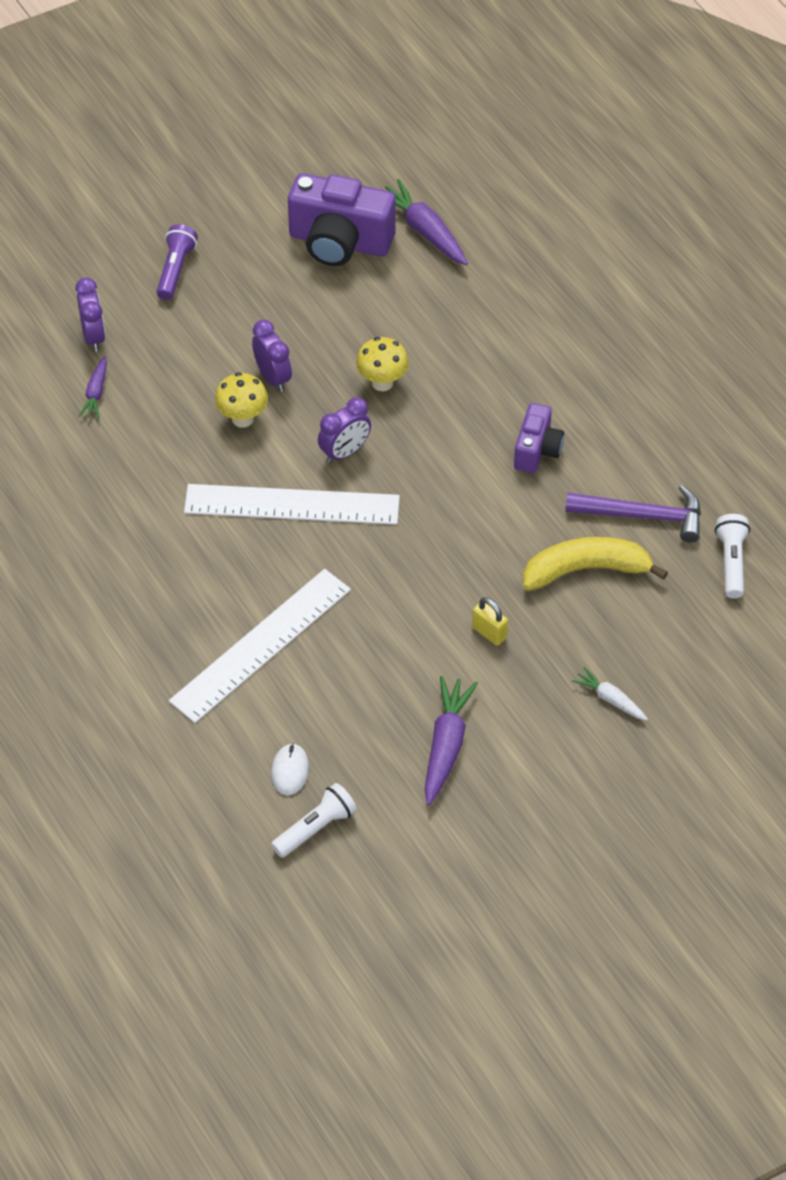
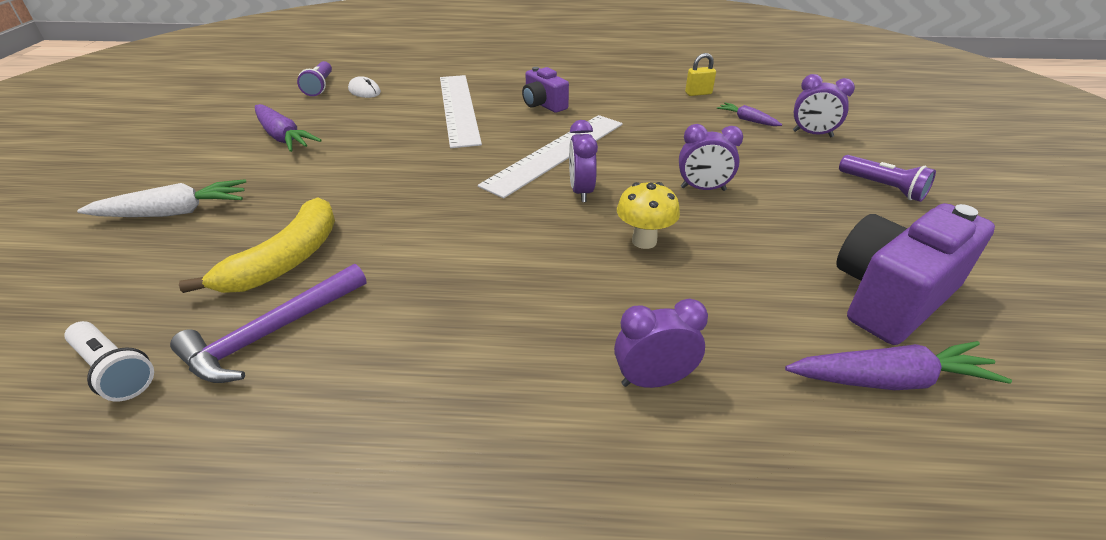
camera: 125 degrees right, 15 degrees down
yellow mushroom [215,372,268,428] -> none
white flashlight [271,783,357,858] -> purple flashlight [297,61,332,96]
yellow padlock [472,597,508,646] -> yellow padlock moved to [685,53,716,96]
purple camera [514,403,564,473] -> purple camera moved to [522,67,569,113]
white carrot [572,667,648,720] -> white carrot [77,179,246,217], size x1.73
none -> purple clock [614,298,708,388]

